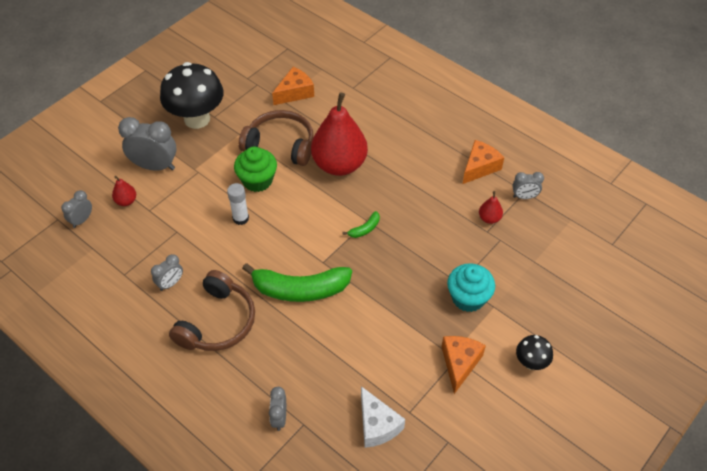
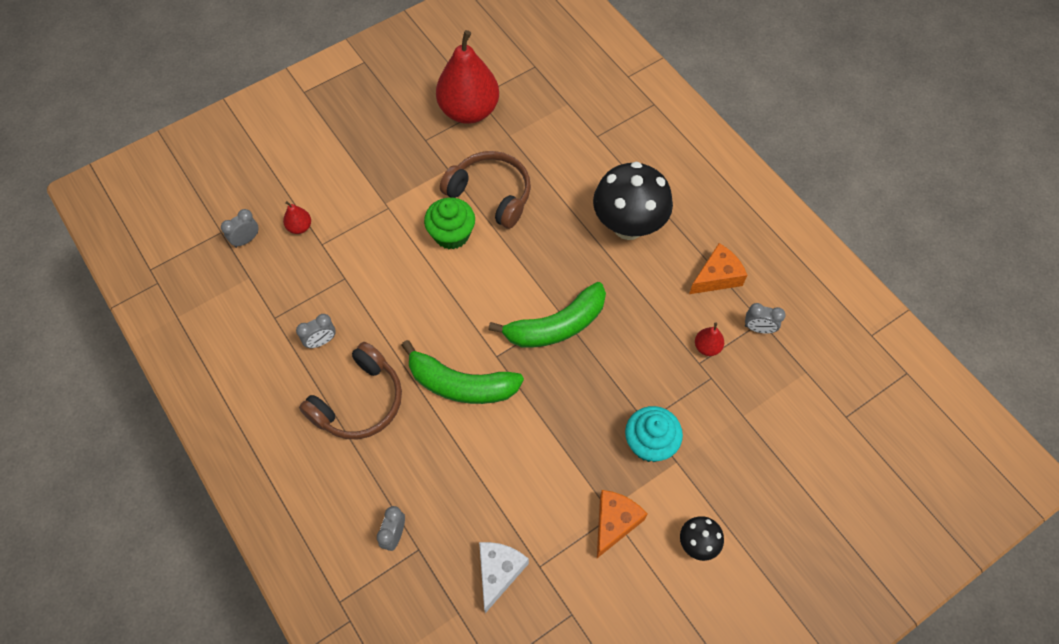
camera: 15 degrees right, 10 degrees up
grey clock [118,117,177,171] -> none
black mushroom [160,62,224,129] -> black mushroom moved to [593,162,673,240]
white glue stick [227,183,249,225] -> none
orange cheese [272,67,314,105] -> none
red pear [311,92,368,176] -> red pear moved to [436,30,499,124]
green banana [342,211,380,238] -> green banana [488,282,606,348], size x2.34
white cheese [361,386,405,448] -> white cheese turned 150 degrees counterclockwise [479,542,529,613]

